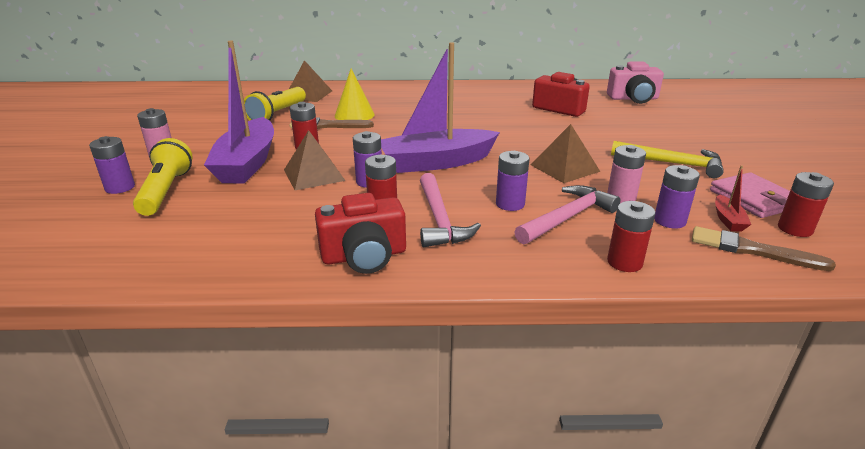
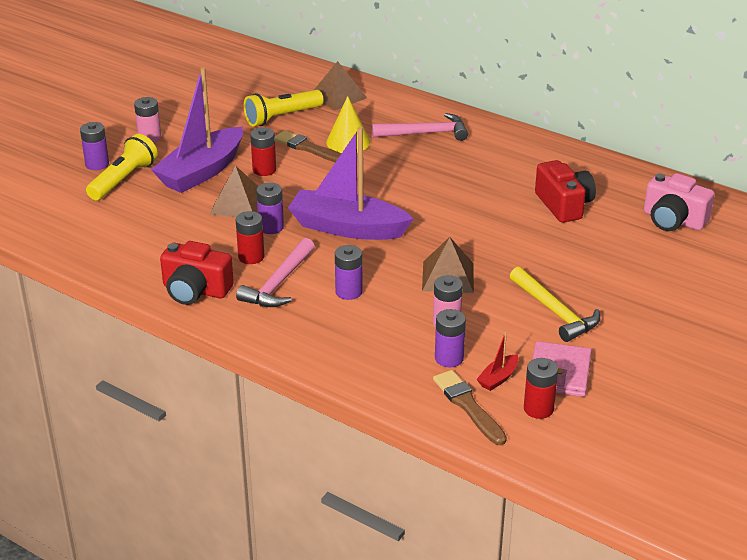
camera: 35 degrees right, 5 degrees up
pink hammer [514,185,621,245] -> pink hammer moved to [372,113,468,141]
red battery [607,201,656,272] -> none

